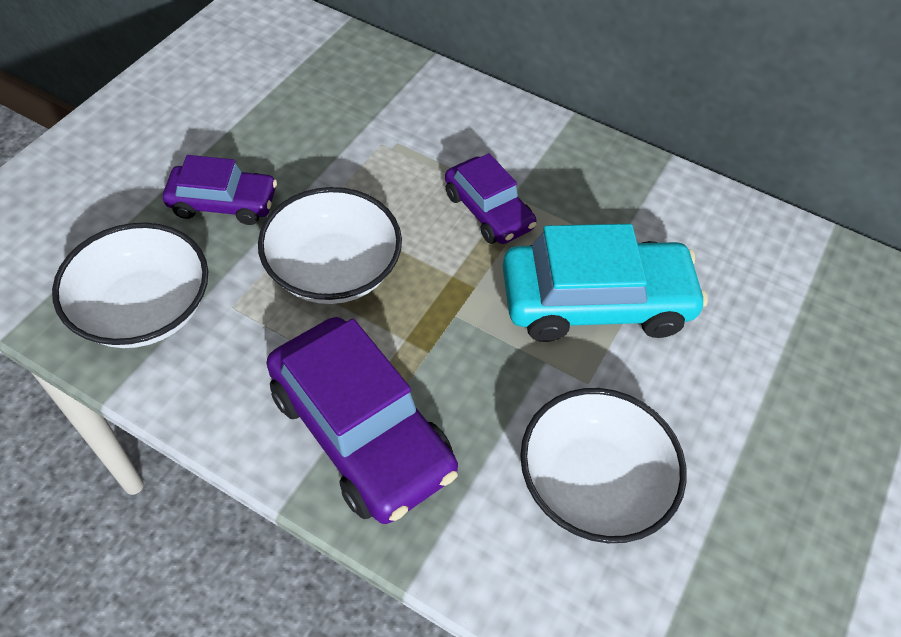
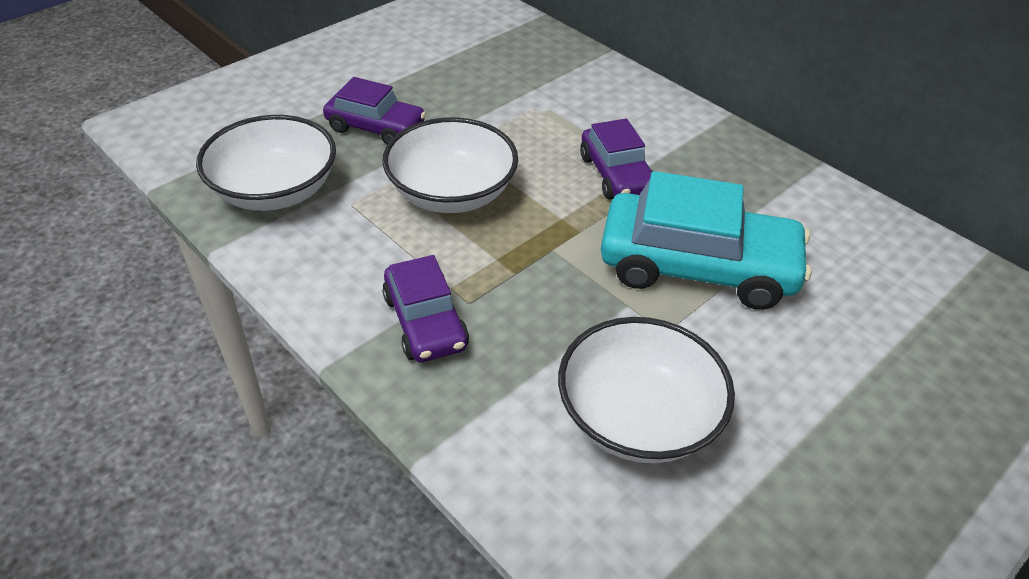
camera: 20 degrees right, 10 degrees down
purple car [266,317,458,524] -> purple car [382,255,469,362], size x0.59

